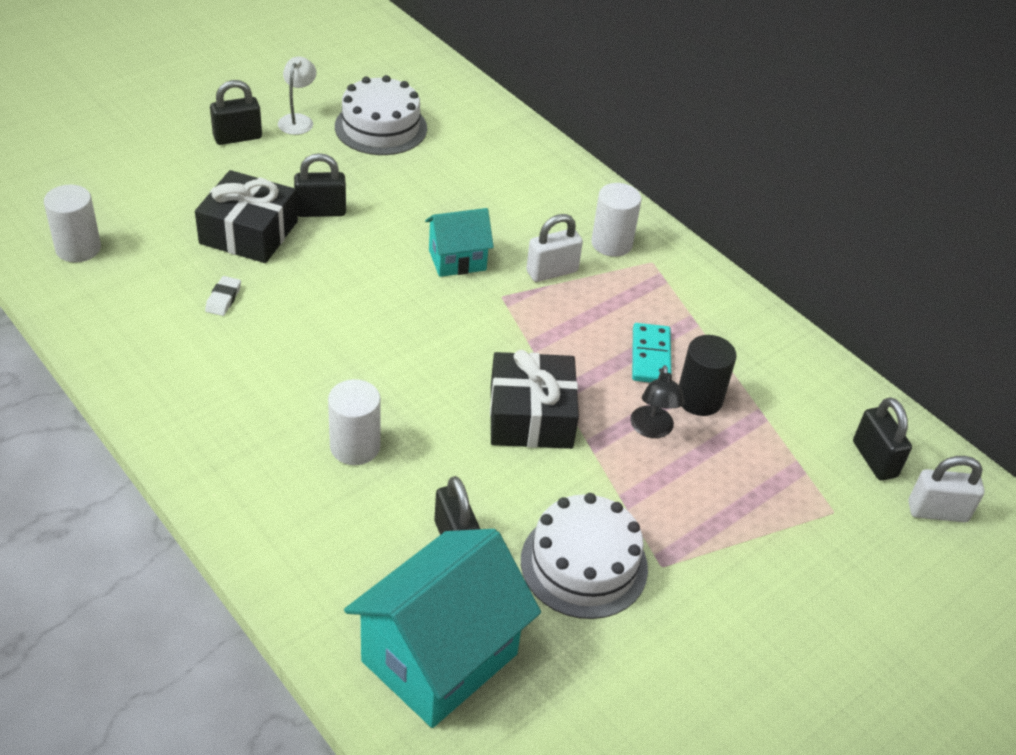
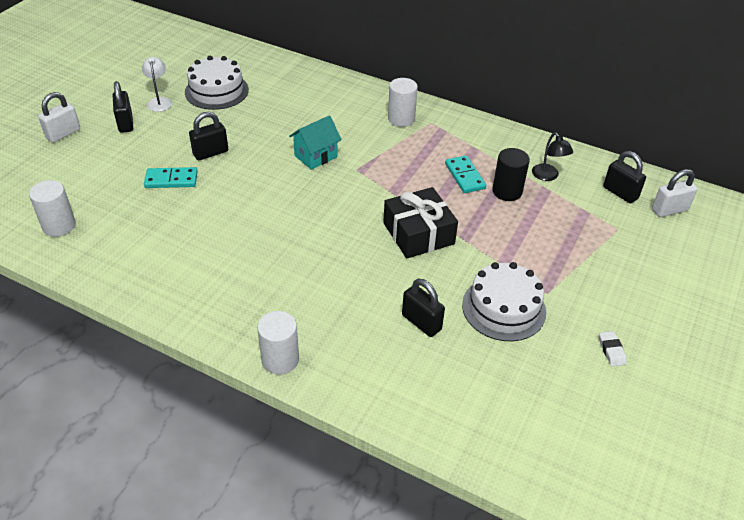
camera: 20 degrees left, 0 degrees up
black gift [195,170,298,263] -> turquoise domino [144,167,198,188]
white eraser [205,276,241,316] -> white eraser moved to [599,331,627,366]
black padlock [210,80,262,145] -> black padlock turned 60 degrees counterclockwise [113,81,133,133]
white cylinder [328,379,381,465] -> white cylinder moved to [257,311,299,375]
turquoise house [344,529,541,728] -> none
white padlock [526,214,583,282] -> white padlock moved to [38,92,80,143]
black lamp [630,365,684,438] -> black lamp moved to [532,132,573,181]

